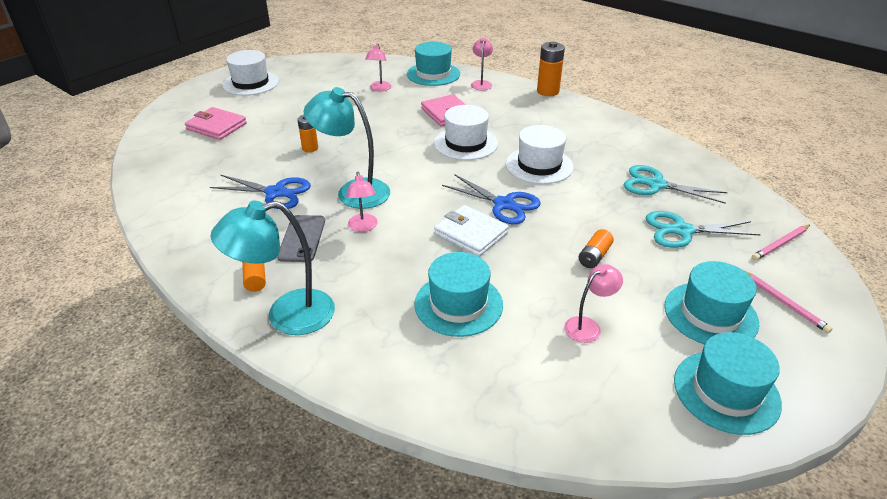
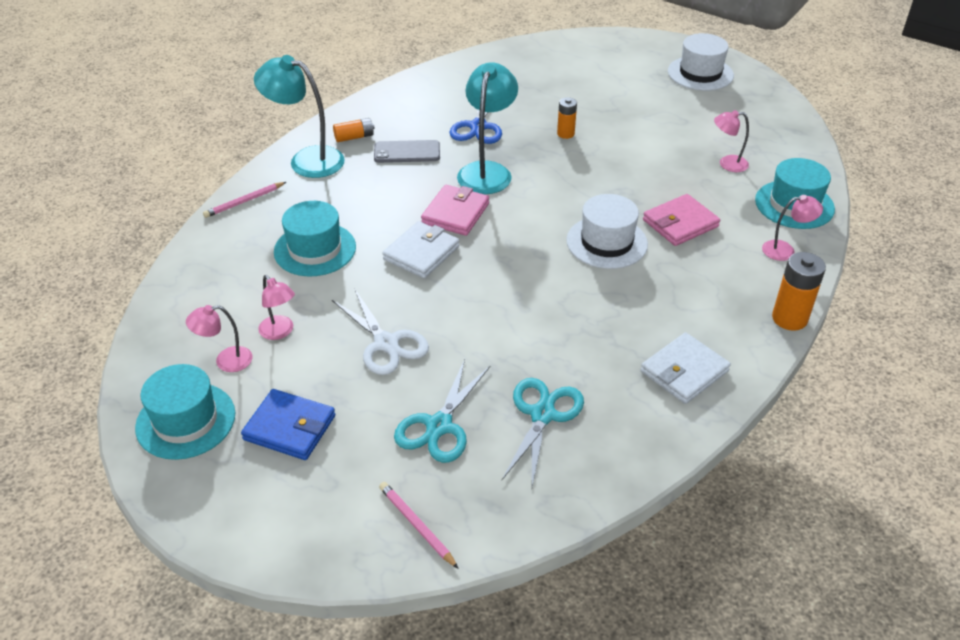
camera: 85 degrees right, 5 degrees up
pink wallet [185,107,247,140] -> pink wallet moved to [421,185,489,236]
turquoise lamp [211,201,335,335] -> turquoise lamp turned 45 degrees counterclockwise [254,55,345,178]
pink lamp [346,172,378,232] -> pink lamp moved to [186,305,252,372]
blue scissors [442,175,541,224] -> none
white hat [506,125,574,184] -> none
orange battery [579,229,614,268] -> white scissors [332,288,429,375]
turquoise scissors [646,211,761,248] -> turquoise scissors turned 150 degrees counterclockwise [394,359,491,463]
turquoise hat [665,261,759,345] -> blue wallet [241,389,335,460]
pink pencil [745,271,833,333] -> pink pencil moved to [203,182,286,218]
none -> white wallet [641,333,731,404]

